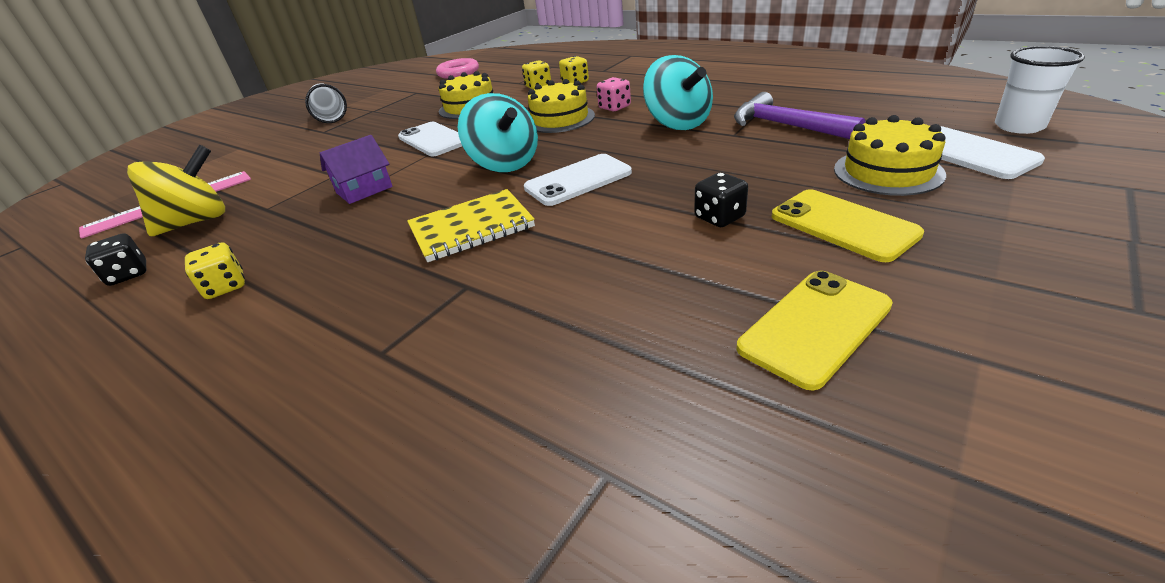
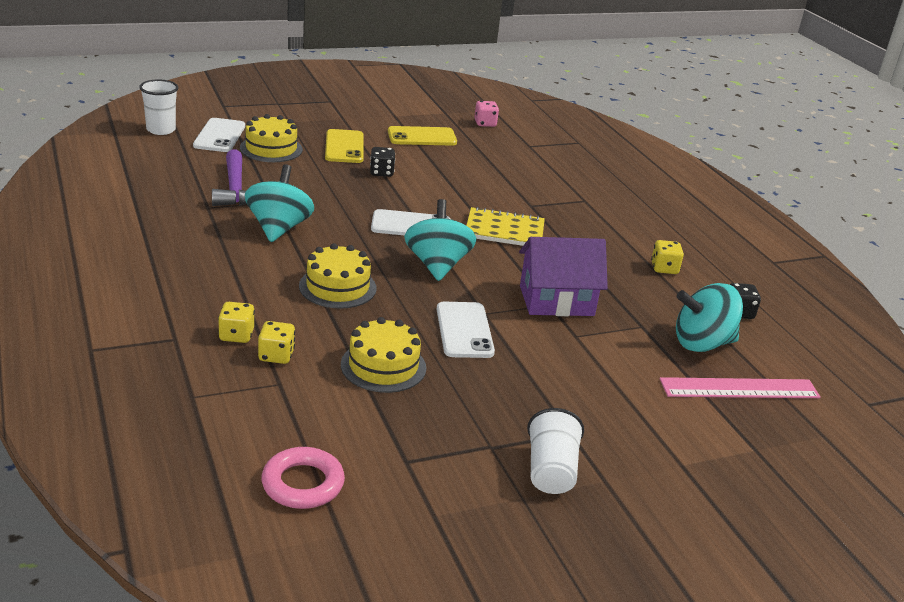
camera: 155 degrees left, 5 degrees down
yellow spinning top [127,145,225,236] -> turquoise spinning top [676,283,743,352]
purple house [320,135,393,204] -> purple house [519,237,608,316], size x1.60
pink dice [597,77,631,111] -> pink dice moved to [474,101,499,127]

